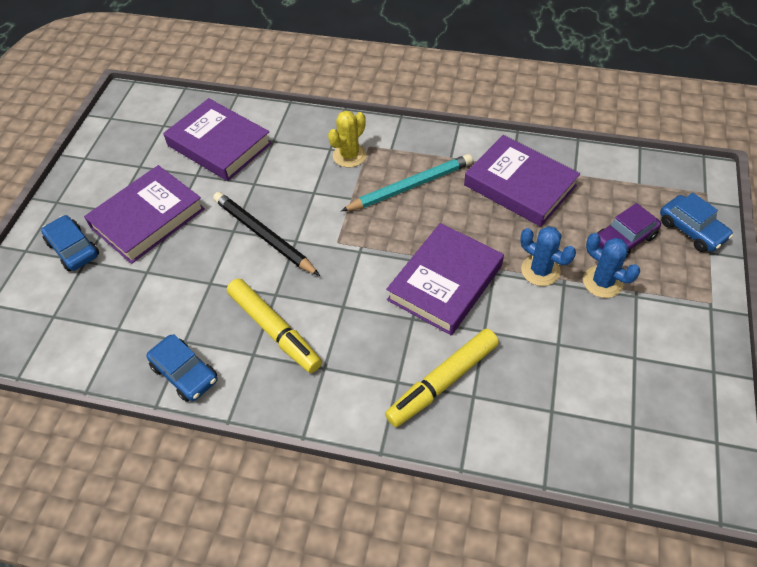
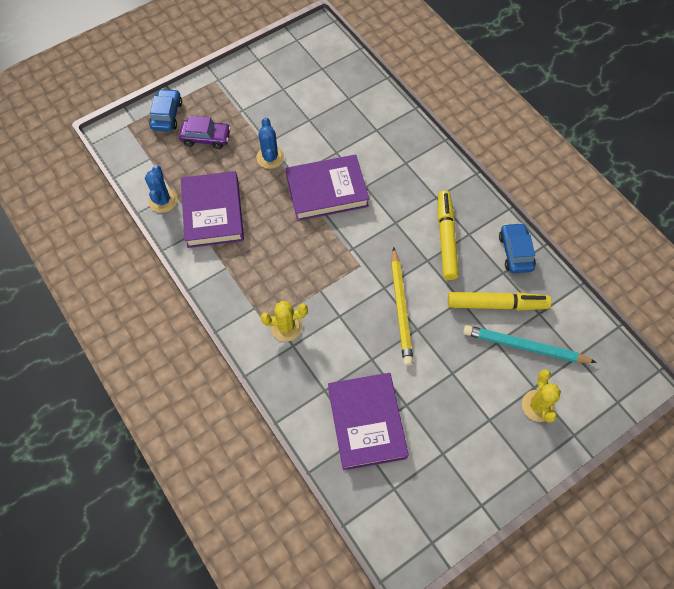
camera: 140 degrees left, 10 degrees up
blue car [41,215,99,272] -> yellow cactus [522,369,561,423]
purple book [84,165,205,264] -> none
black pencil [213,192,320,276] -> yellow pencil [391,247,413,366]
turquoise pencil [341,154,473,211] -> turquoise pencil moved to [463,325,597,363]
yellow marker [385,329,499,427] -> yellow marker moved to [448,292,552,310]
blue cactus [583,233,640,298] -> blue cactus moved to [145,165,177,213]

